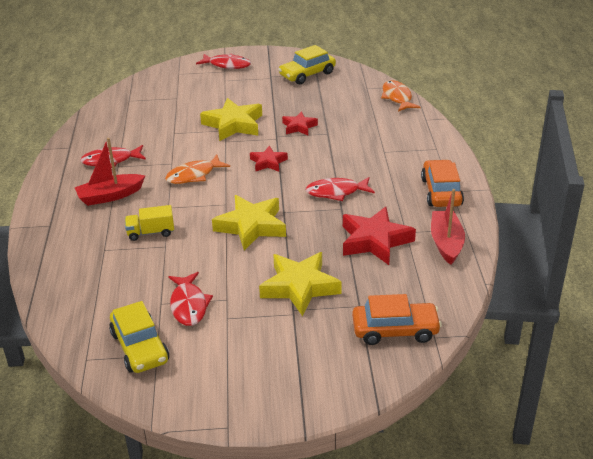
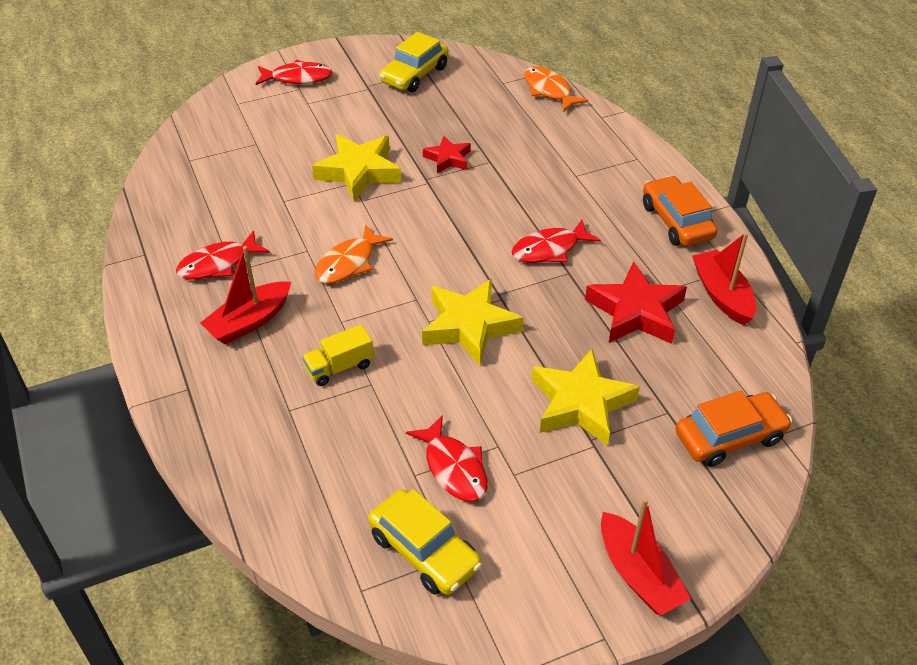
camera: 20 degrees left, 10 degrees up
red star [250,146,288,172] -> none
none -> red boat [601,498,691,615]

